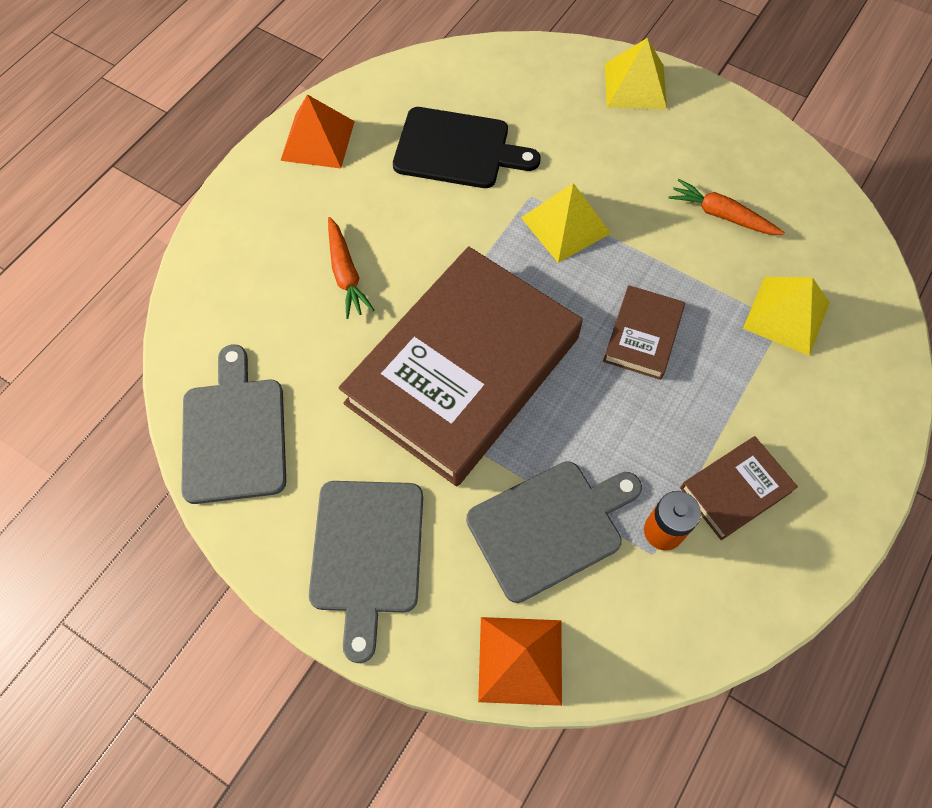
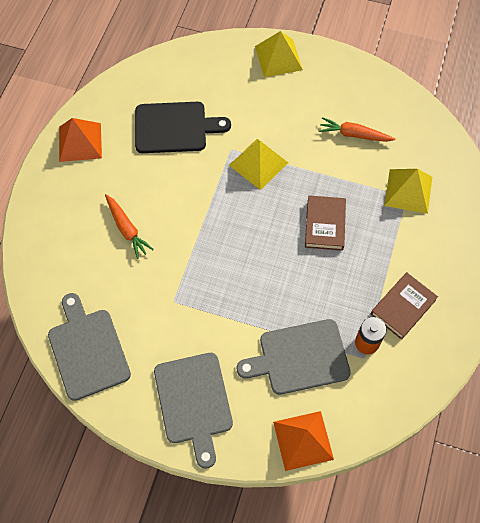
camera: 15 degrees left, 0 degrees up
brown book [339,246,583,486] -> none
grey cutting board [466,461,642,603] -> grey cutting board turned 150 degrees counterclockwise [237,319,351,395]

